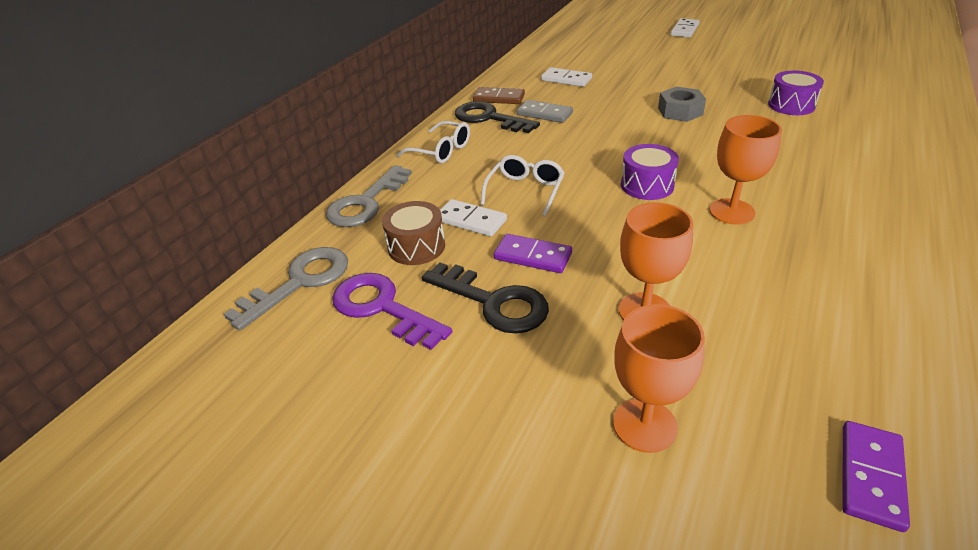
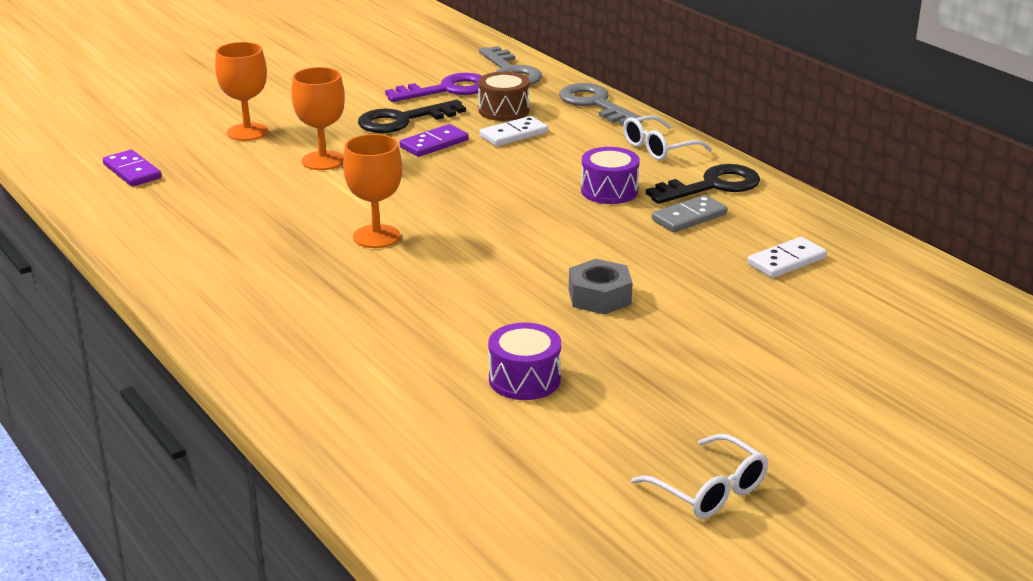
camera: 115 degrees right, 10 degrees down
brown domino [473,87,525,104] -> none
white glasses [481,155,565,216] -> white glasses moved to [631,434,768,519]
purple drum [621,144,679,200] -> purple drum moved to [581,147,640,204]
white domino [671,18,700,38] -> none

